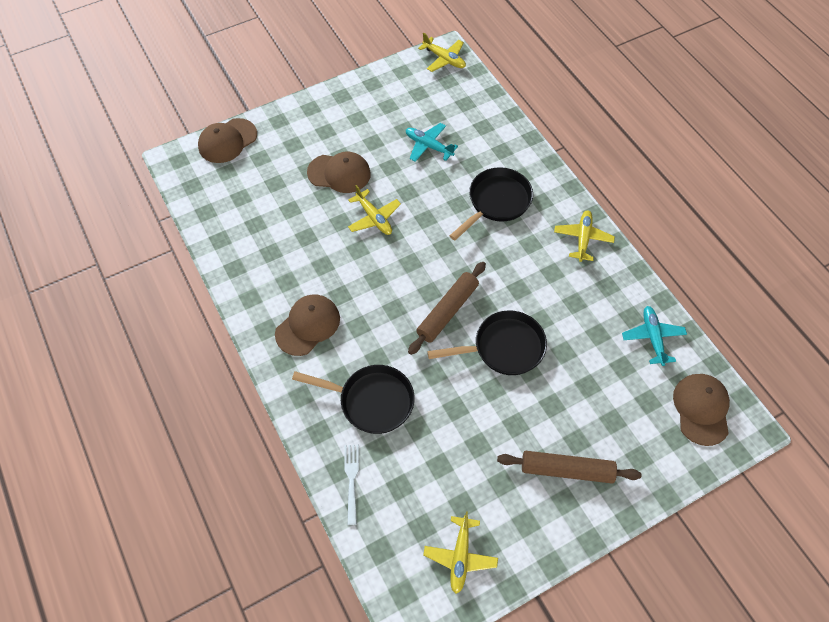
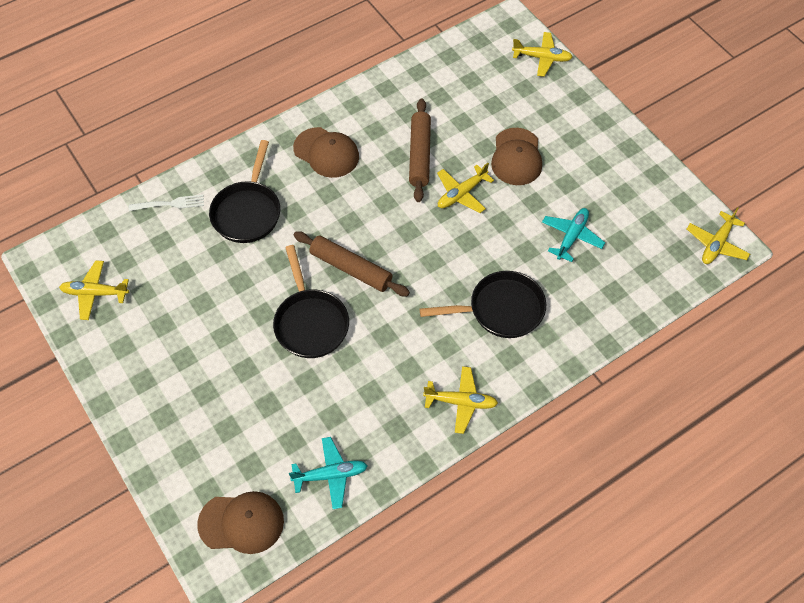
camera: 85 degrees right, 0 degrees up
brown cap [198,118,257,163] -> yellow plane [512,32,573,77]
black pan [450,167,533,240] -> black pan turned 45 degrees counterclockwise [420,271,546,338]
brown rolling pin [497,451,642,484] -> brown rolling pin moved to [409,99,431,202]

